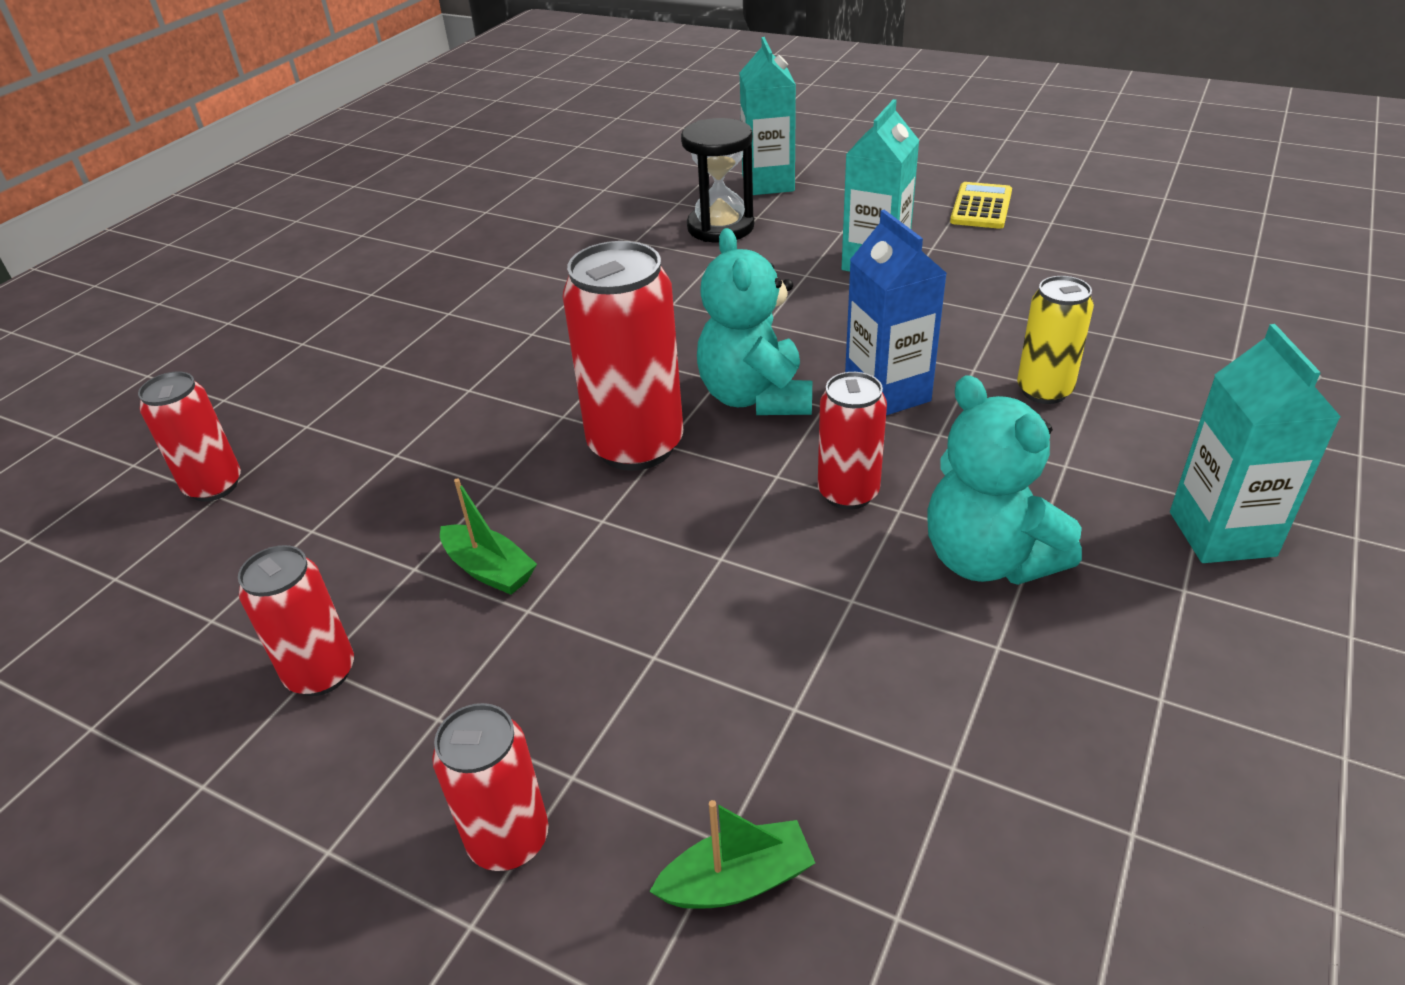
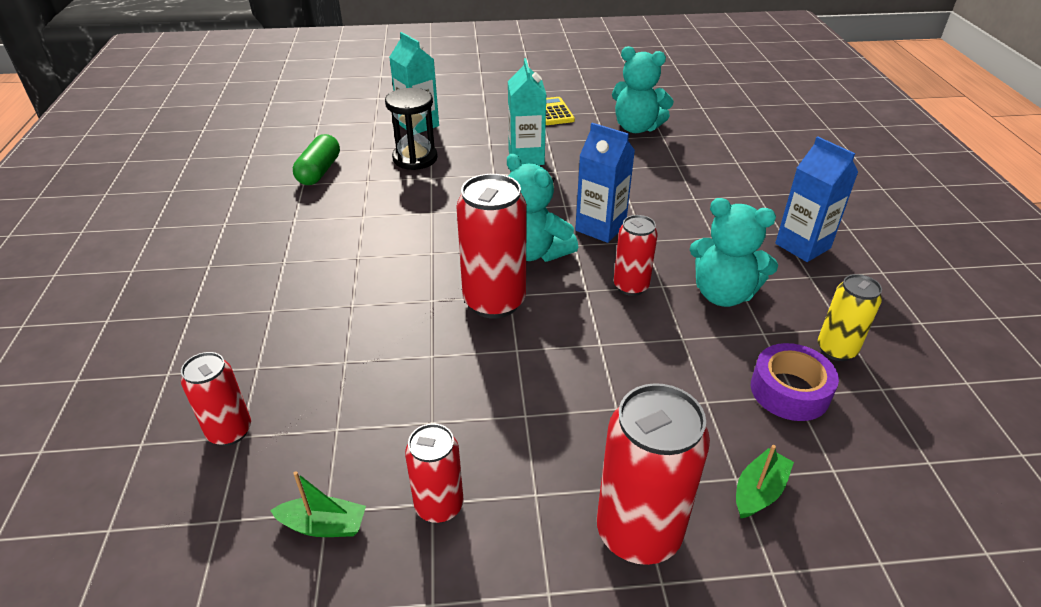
camera: 35 degrees left, 0 degrees up
red can [432,703,549,871] -> red can [597,383,710,565], size x1.69
green boat [440,478,537,595] -> green boat moved to [270,471,366,537]
yellow can [1017,276,1094,404] -> yellow can moved to [818,274,882,361]
turquoise carton [1170,324,1341,563] -> blue carton [775,136,858,262]
none -> green capsule [293,134,340,185]
none -> turquoise teddy bear [612,46,674,133]
none -> purple tape [751,343,839,421]

